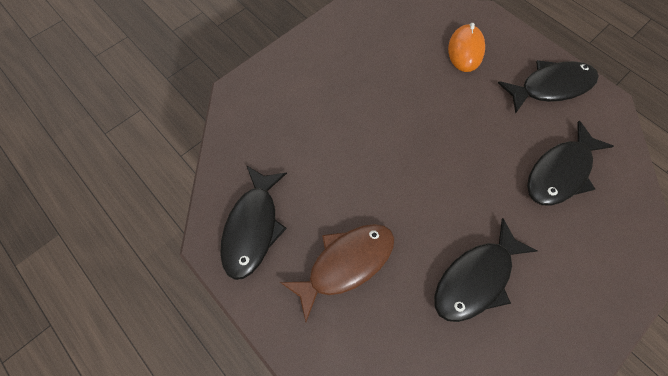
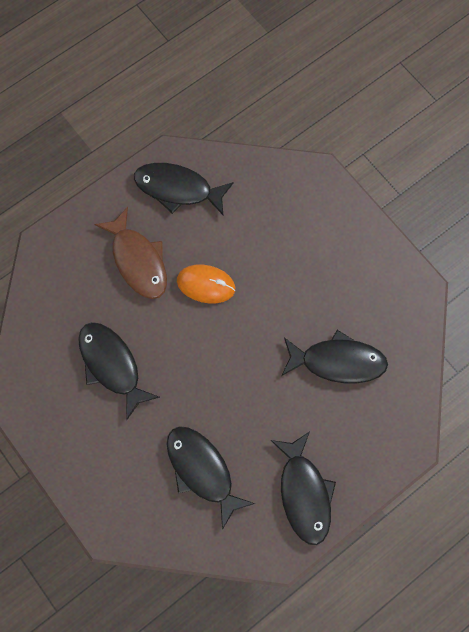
camera: 95 degrees right, 5 degrees up
orange mouse [448,23,485,72] -> orange mouse moved to [177,265,236,303]
none -> black fish [282,330,388,383]

